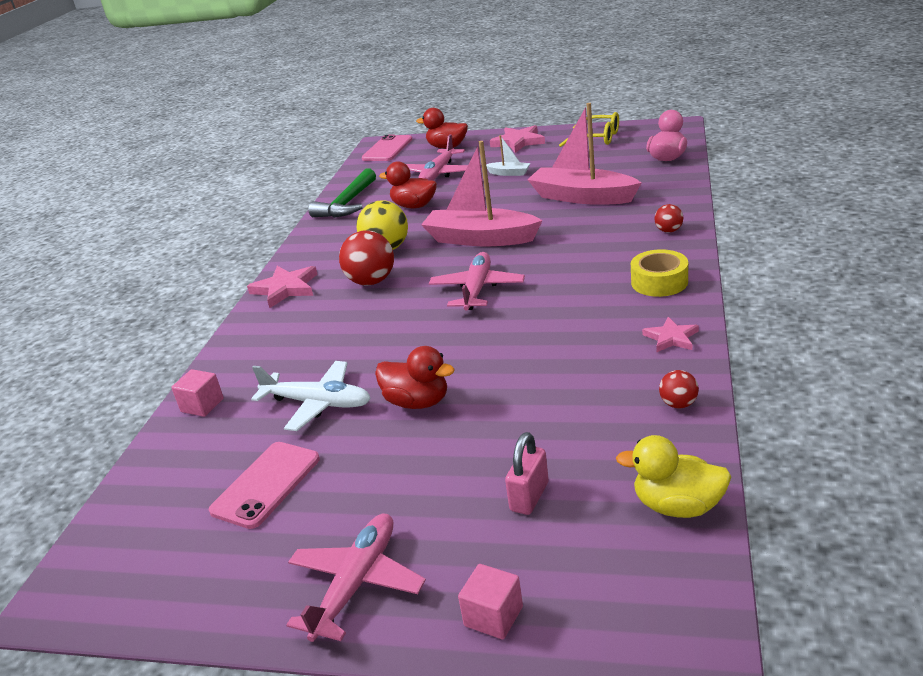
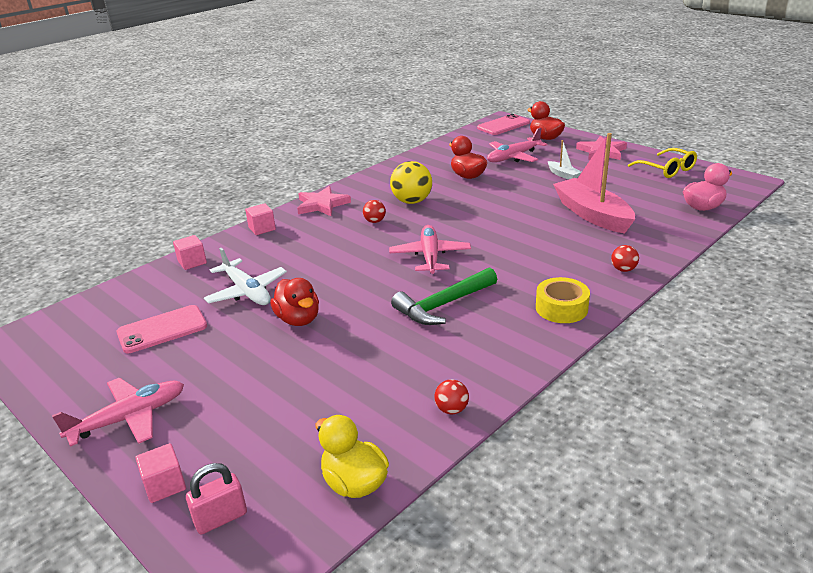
camera: 30 degrees right, 0 degrees up
green hammer [308,168,376,218] -> green hammer moved to [391,267,497,325]
red ball [339,230,394,285] -> red ball [363,200,386,223], size x0.52
pink boat [421,141,543,246] -> none
pink plane [429,252,525,311] -> pink plane turned 45 degrees counterclockwise [389,225,471,274]
pink padlock [505,432,549,515] -> pink padlock moved to [186,463,247,535]
pink star [642,317,699,353] -> none
none -> pink cube [245,203,276,235]

